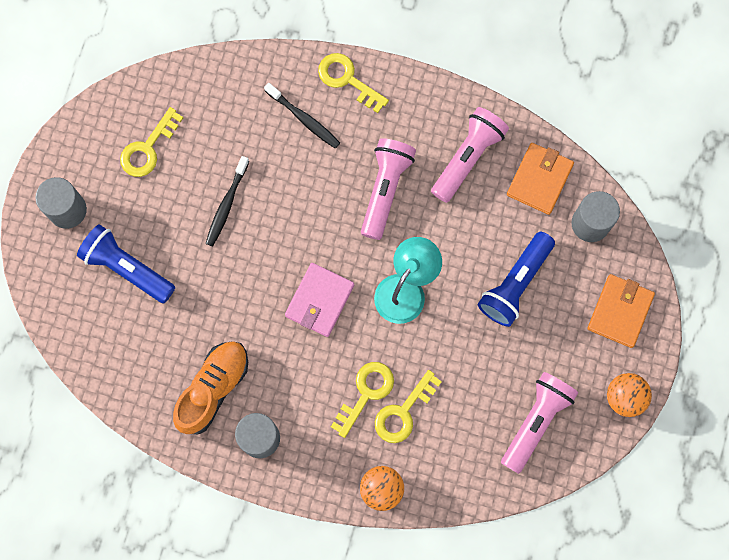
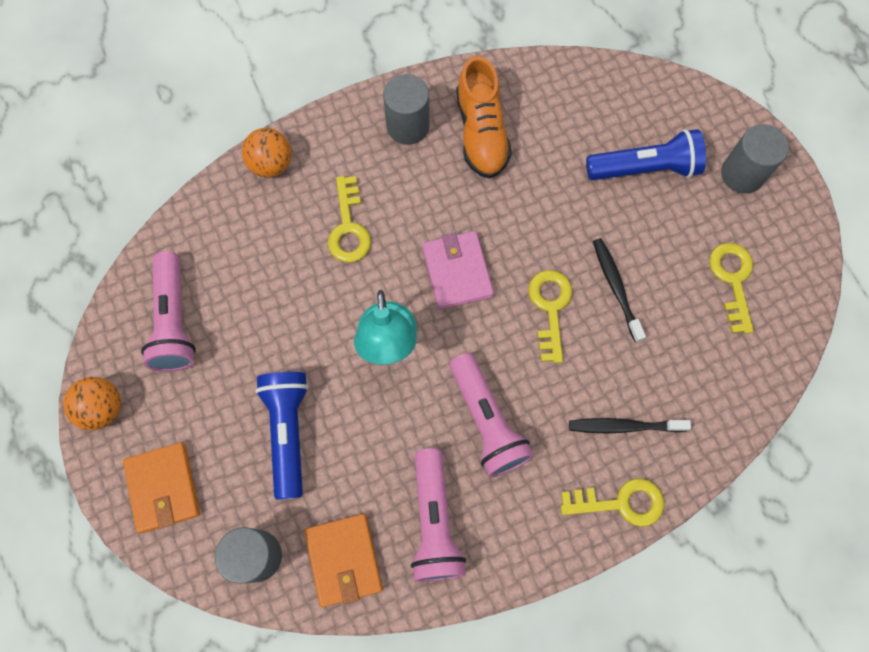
camera: 140 degrees right, 5 degrees down
yellow key [375,370,442,443] -> yellow key moved to [528,270,573,363]

